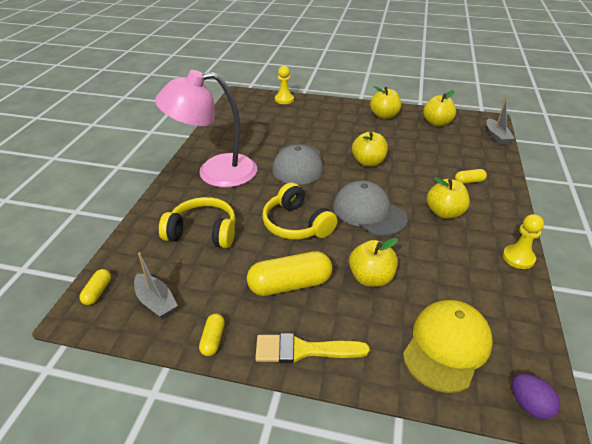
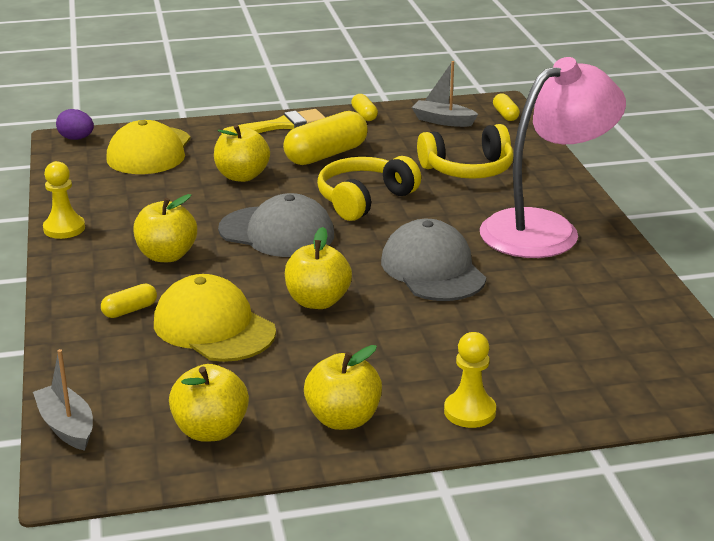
camera: 155 degrees right, 10 degrees down
yellow headphones [262,183,338,240] -> yellow headphones turned 75 degrees counterclockwise [317,156,421,221]
yellow pawn [275,66,294,104] -> yellow pawn moved to [444,332,496,428]
none -> yellow cap [154,274,276,362]

